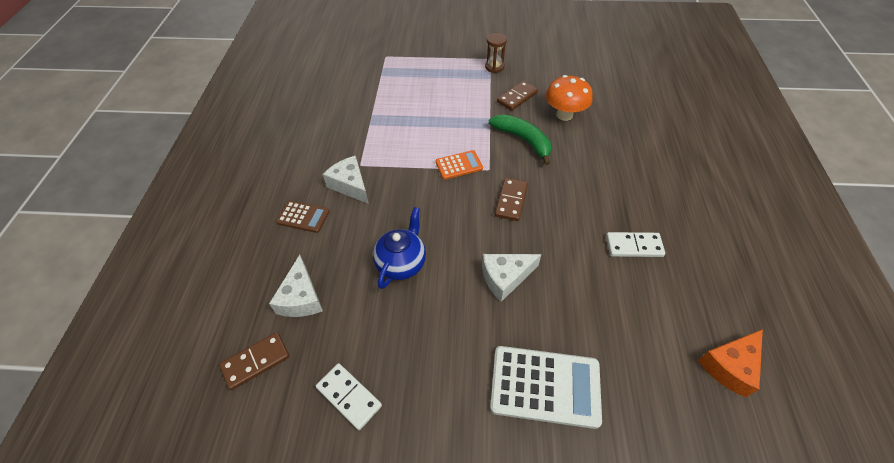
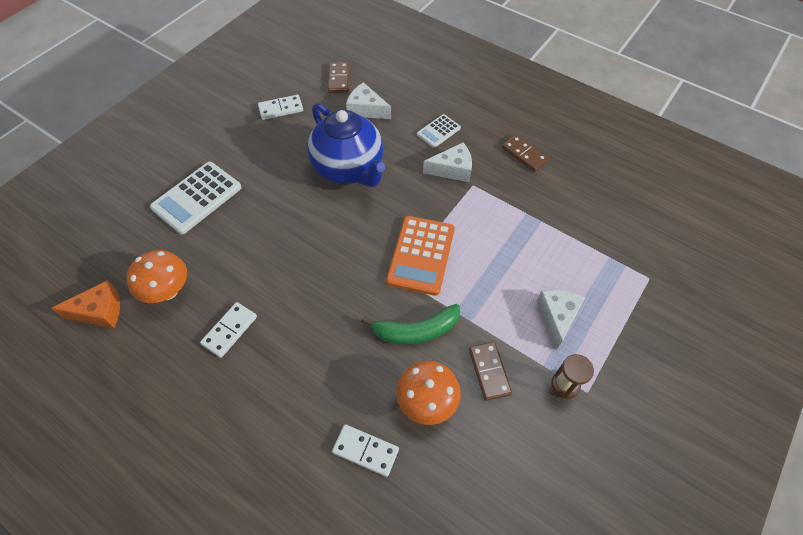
camera: 120 degrees right, 5 degrees up
brown calculator [276,201,330,233] -> white calculator [417,114,461,148]
blue teapot [373,207,426,289] -> blue teapot [307,103,385,187], size x1.69
orange calculator [435,150,483,180] -> orange calculator [386,216,455,296], size x1.81
white cheese [482,254,542,302] -> white cheese moved to [537,290,585,350]
brown domino [495,178,528,221] -> brown domino moved to [502,135,549,172]
orange cheese [698,329,763,397] -> orange cheese turned 90 degrees clockwise [51,280,120,328]
none -> orange mushroom [127,250,187,303]
none -> white domino [332,424,399,477]

